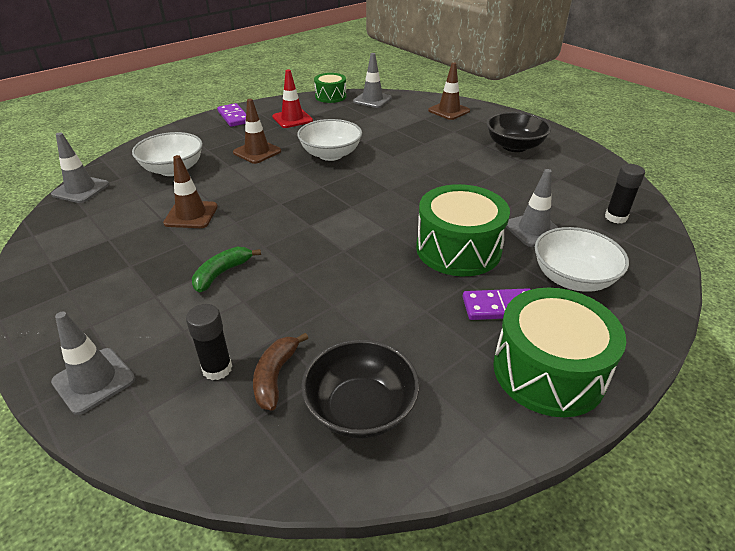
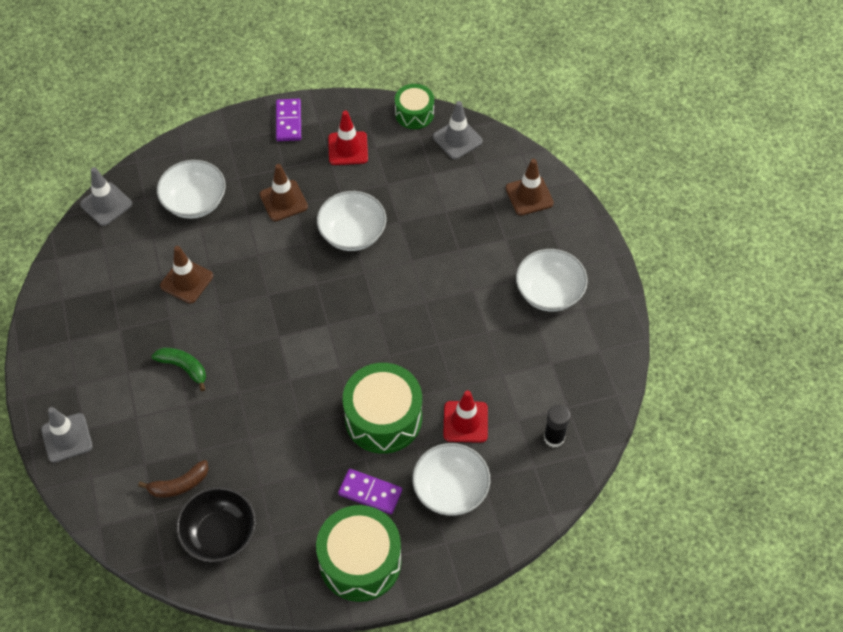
camera: 25 degrees right, 20 degrees up
black glue stick [186,304,232,380] -> none
green banana [192,247,261,293] -> green banana turned 60 degrees clockwise [152,348,206,391]
brown banana [253,333,308,411] -> brown banana turned 150 degrees counterclockwise [138,460,209,498]
black bowl [487,112,551,152] -> white bowl [516,249,588,312]
grey traffic cone [506,169,559,247] -> red traffic cone [443,390,488,443]

